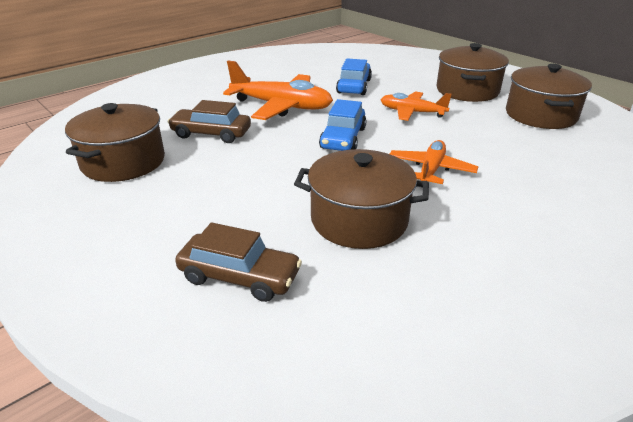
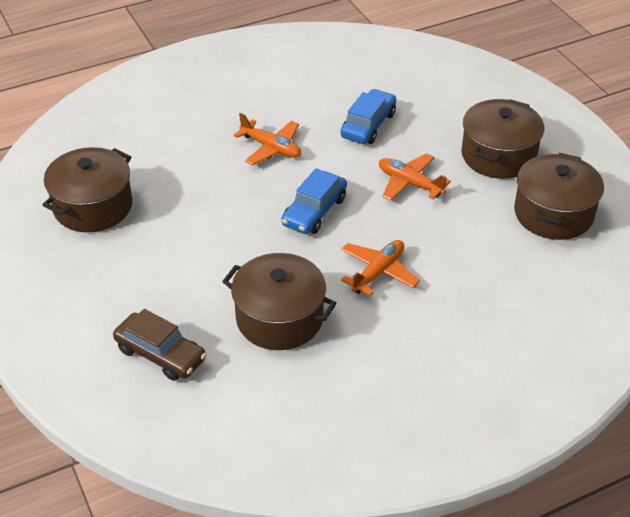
camera: 15 degrees right, 10 degrees up
brown car [168,100,251,143] -> none
orange plane [223,60,333,120] -> orange plane [233,113,301,165], size x0.61

